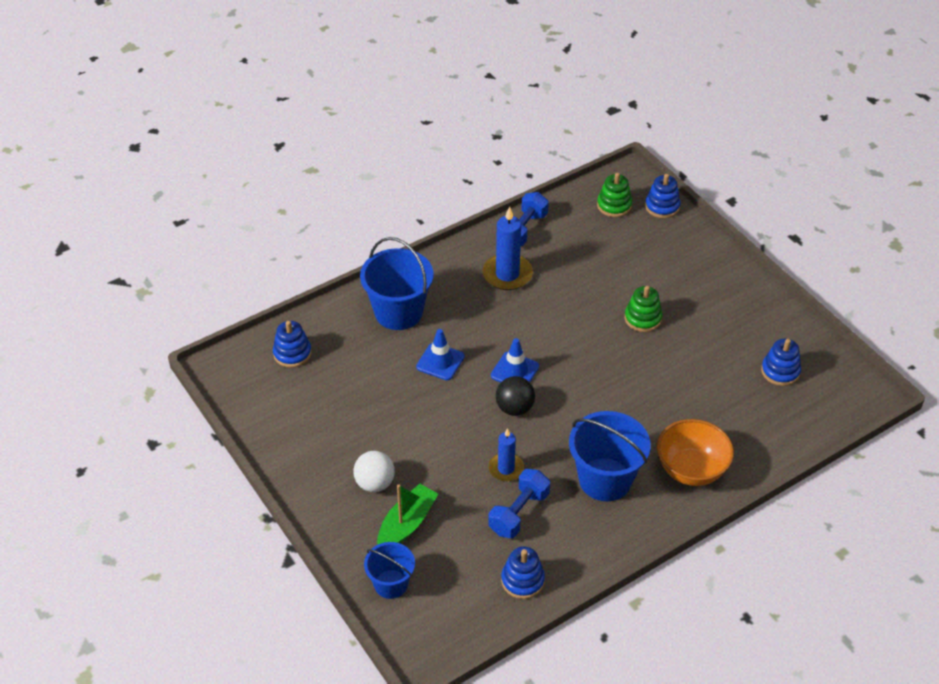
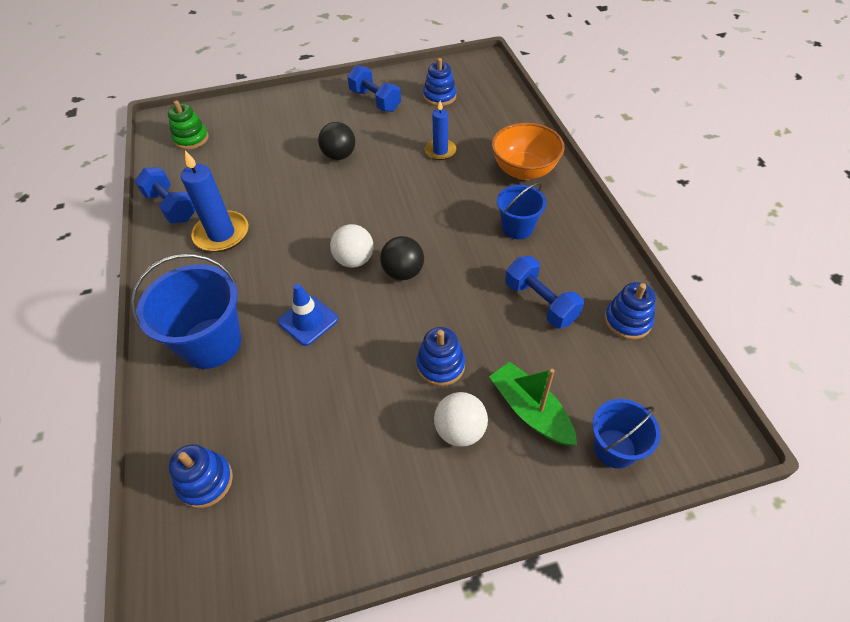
camera: 70 degrees left, 5 degrees up
blue candle [488,428,524,481] -> blue candle moved to [425,100,457,160]
blue traffic cone [491,338,539,382] -> white ball [330,224,374,268]
blue bucket [569,411,651,501] -> blue bucket [497,182,546,239], size x0.60
green stacking toy [625,286,662,332] -> black ball [318,122,355,160]
blue stacking toy [645,174,681,218] -> blue stacking toy moved to [416,327,465,386]
none -> blue dumbbell [347,65,401,112]

